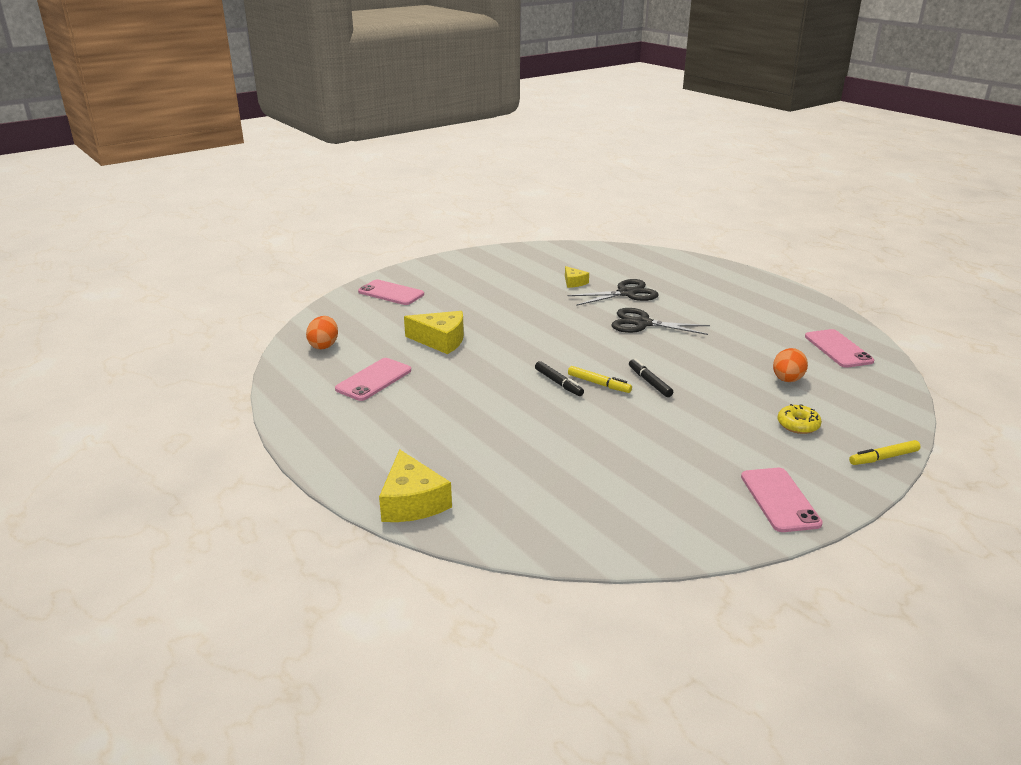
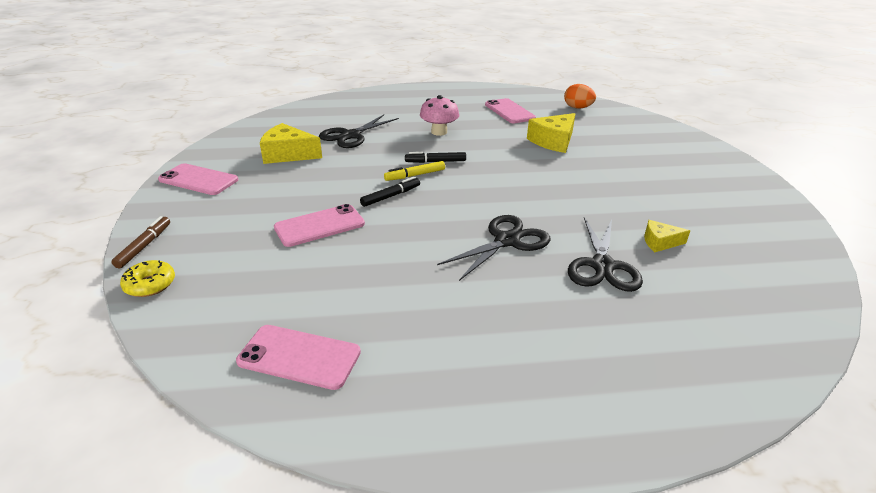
camera: 120 degrees right, 5 degrees up
pink phone [358,280,424,305] -> pink phone moved to [274,204,365,247]
yellow cheese [379,449,452,522] -> yellow cheese moved to [260,123,322,164]
black marker [629,358,673,397] -> black marker turned 45 degrees counterclockwise [360,177,420,207]
orange egg [773,348,808,382] -> none
yellow donut [777,404,822,434] -> yellow donut moved to [120,260,175,297]
yellow marker [849,440,921,465] -> brown marker [111,216,170,268]
none -> black scissors [319,115,399,148]
none -> pink mushroom [420,95,459,136]

